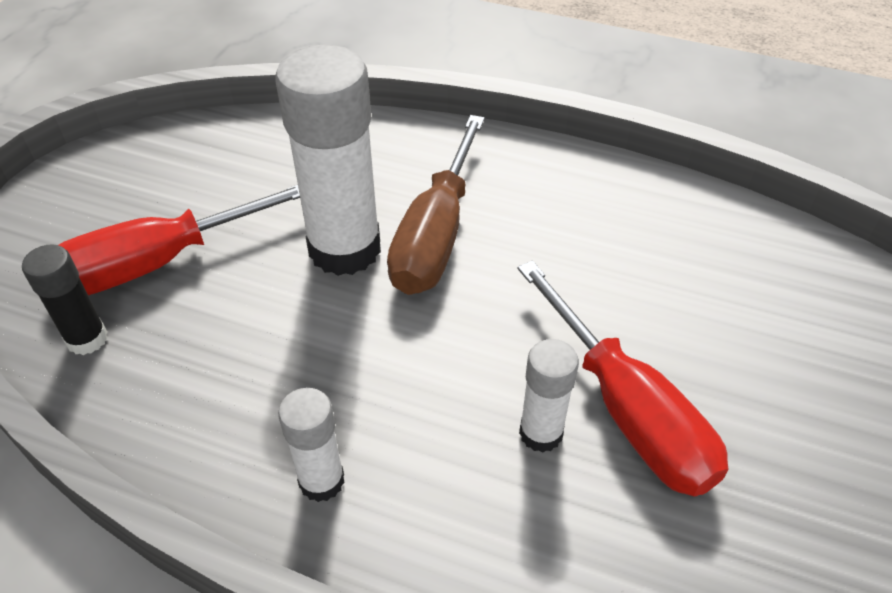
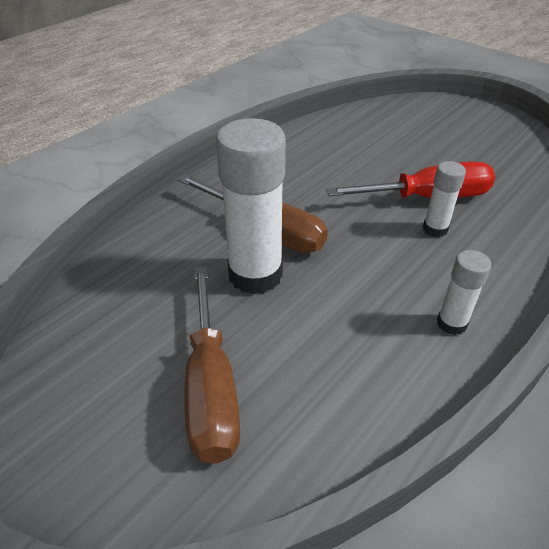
camera: 70 degrees left, 5 degrees down
black glue stick [22,244,108,355] -> none
red screwdriver [59,185,300,295] -> brown screwdriver [184,266,240,464]

